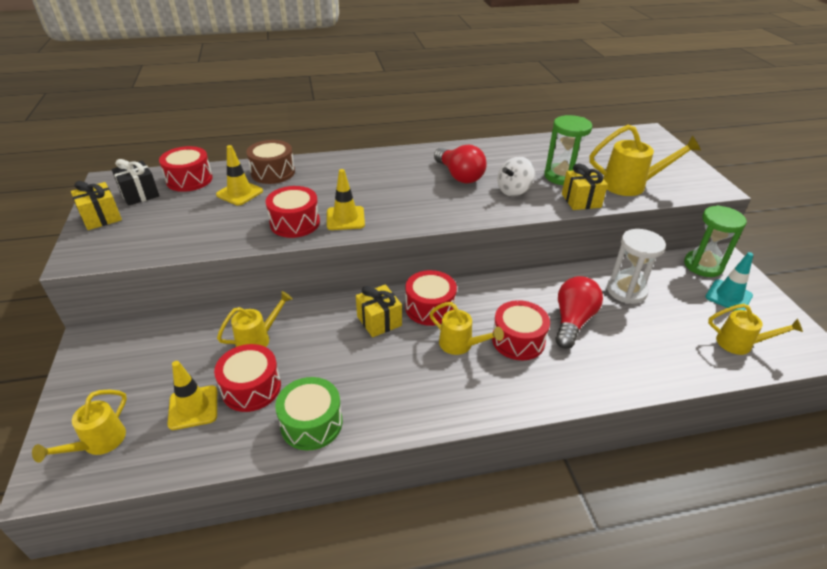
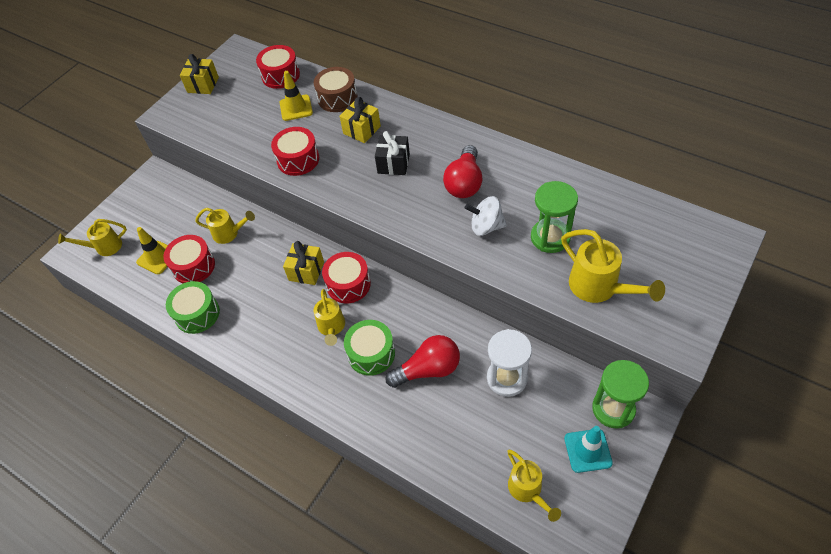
camera: 50 degrees right, 15 degrees up
black gift [112,159,159,206] -> black gift moved to [375,131,410,175]
yellow traffic cone [327,169,365,230] -> none
red drum [492,300,550,360] -> green drum [344,320,395,376]
yellow gift [562,163,608,210] -> yellow gift moved to [340,97,381,143]

